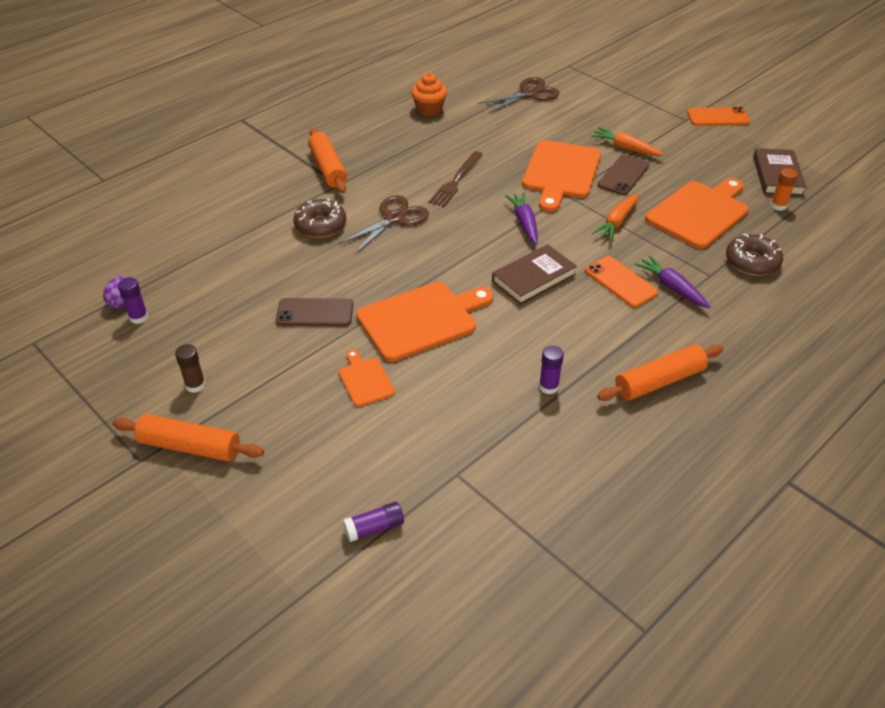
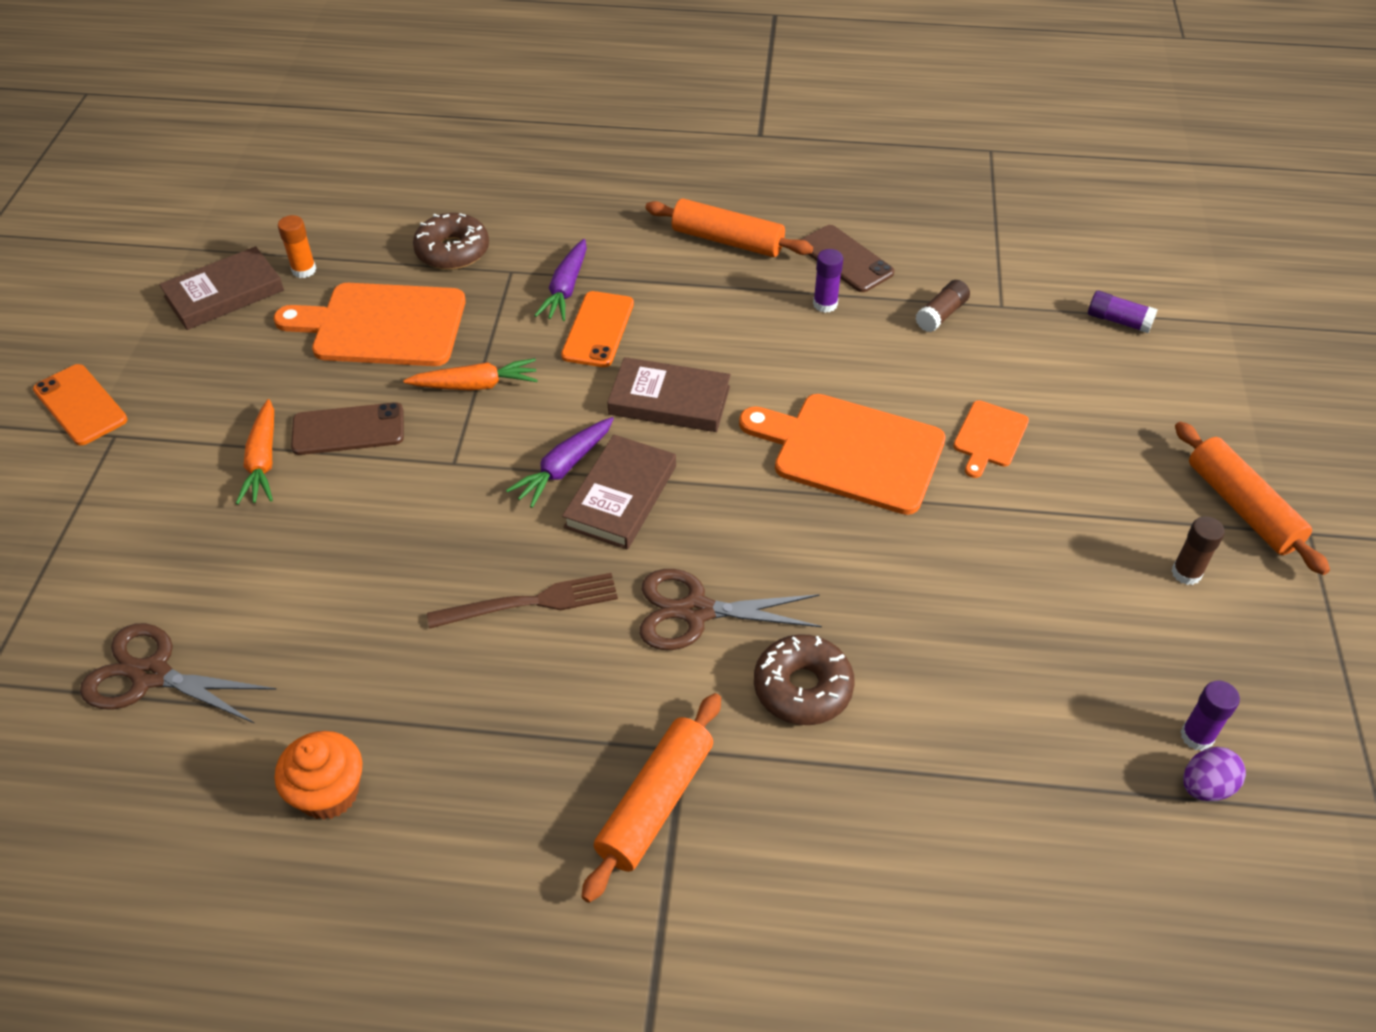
camera: 130 degrees left, 5 degrees up
brown phone [276,298,353,326] -> brown phone moved to [801,225,895,292]
orange cutting board [522,140,601,212] -> none
none -> brown book [562,435,676,550]
none -> brown glue stick [915,280,970,332]

